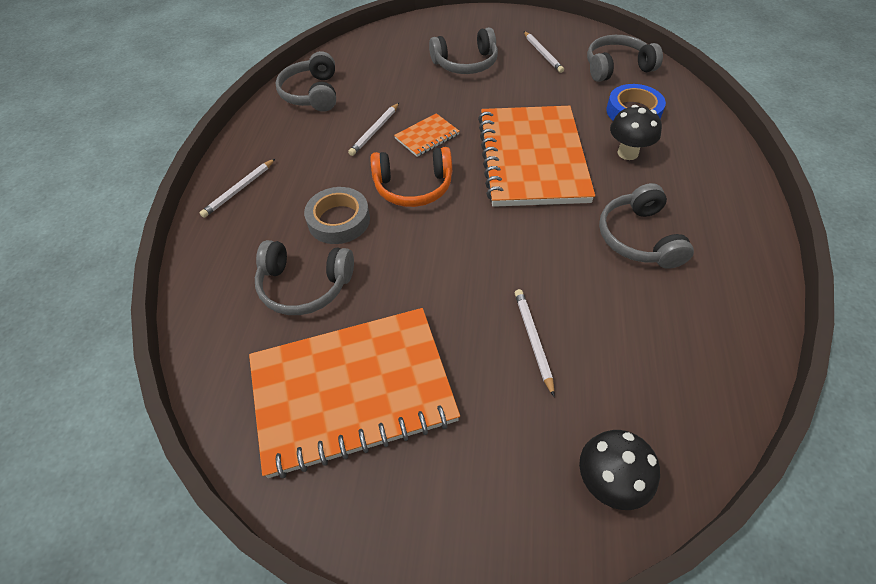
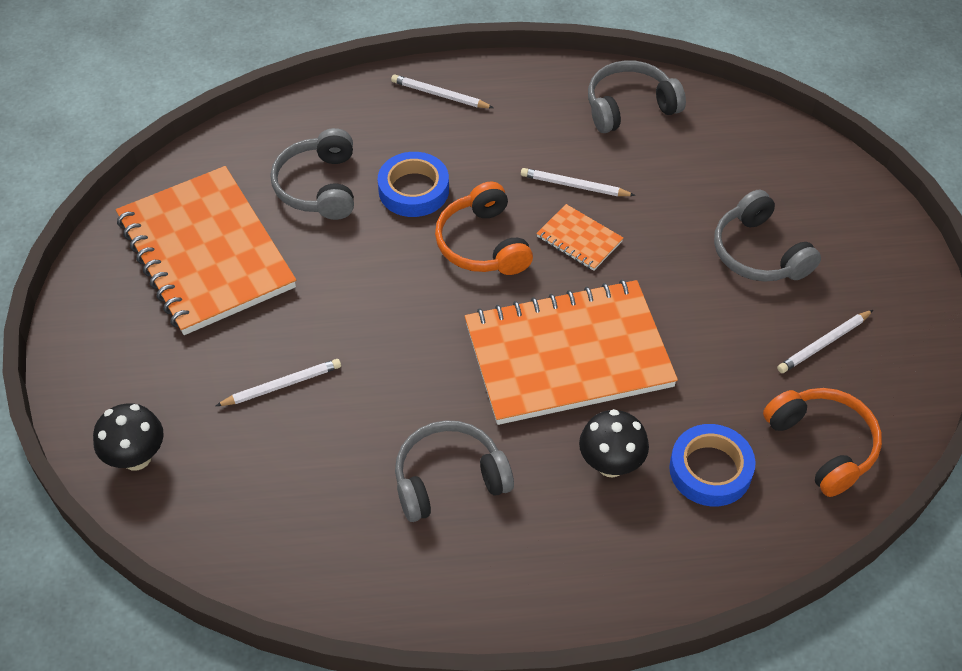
camera: 75 degrees right, 0 degrees up
grey tape [304,187,370,244] -> blue tape [378,152,449,217]
grey headphones [587,35,663,82] -> orange headphones [763,388,882,497]

